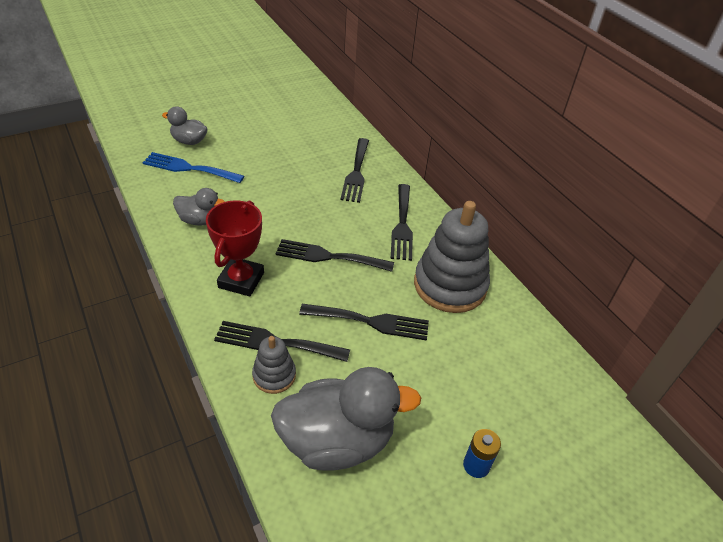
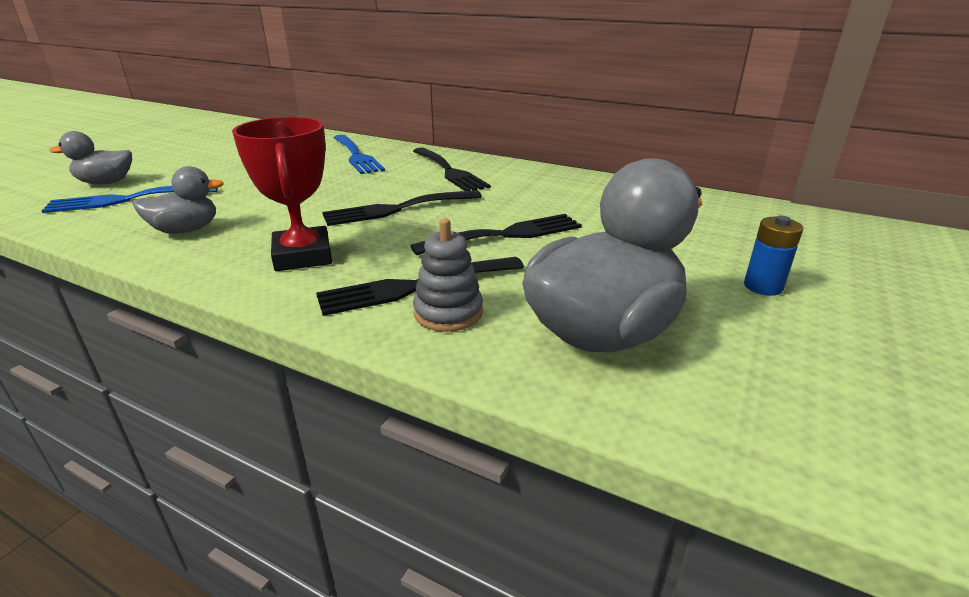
camera: 30 degrees left, 15 degrees down
black fork [340,138,369,203] -> blue fork [334,135,385,174]
grey stacking toy [414,201,490,313] -> none

